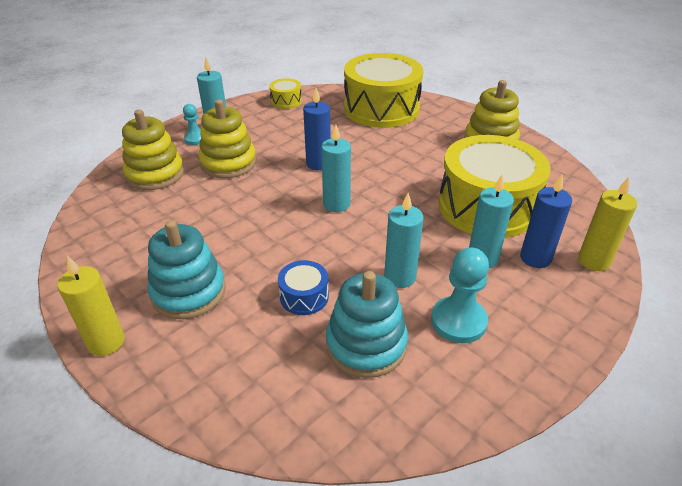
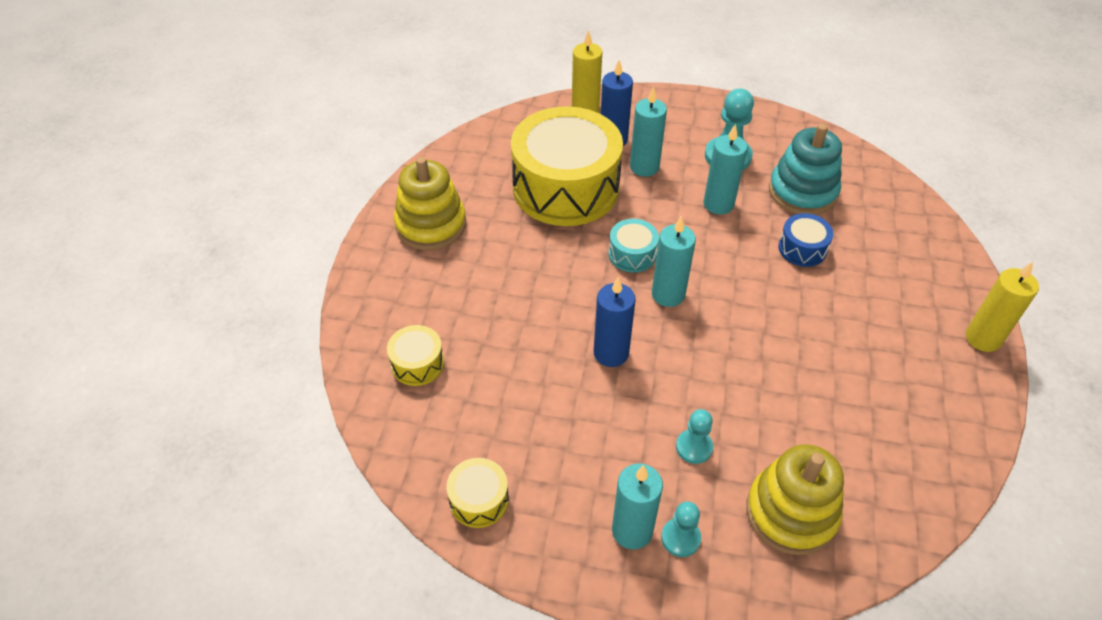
camera: 125 degrees left, 10 degrees up
turquoise stacking toy [148,220,226,319] -> none
yellow stacking toy [199,99,256,179] -> turquoise pawn [676,409,713,464]
yellow drum [344,53,423,128] -> yellow drum [387,325,444,386], size x0.42
none -> turquoise drum [609,219,659,273]

